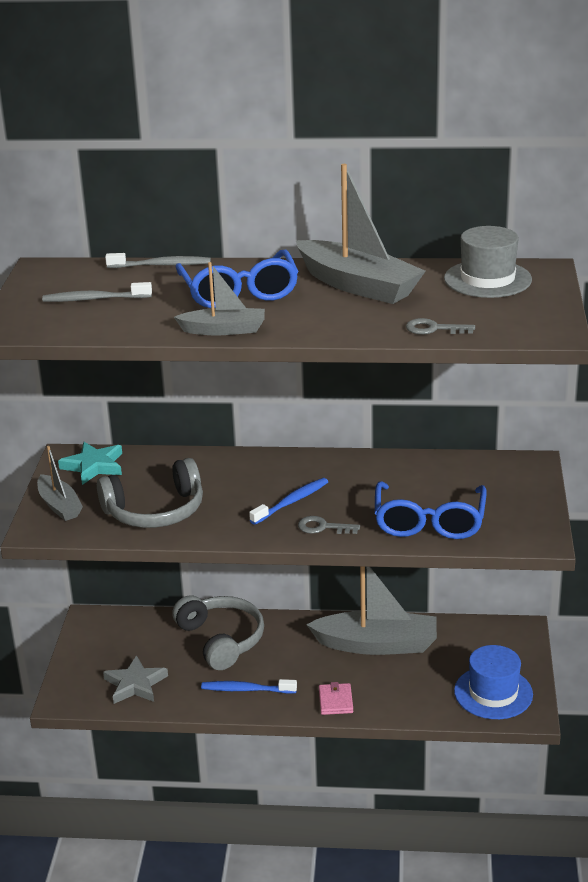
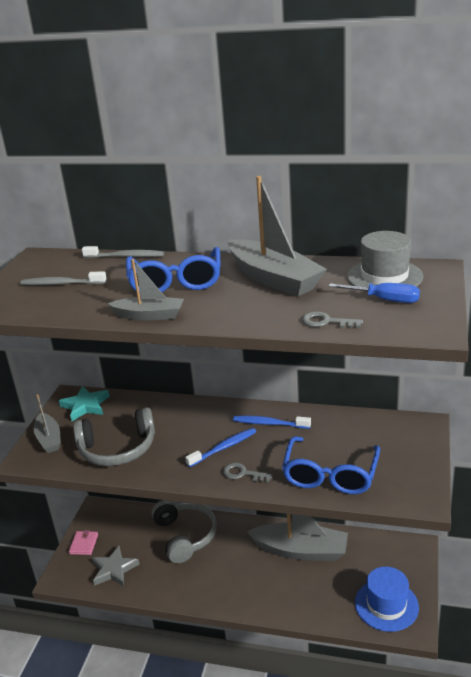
camera: 10 degrees right, 0 degrees up
blue toothbrush [201,679,297,694] -> blue toothbrush moved to [233,415,311,429]
pink wallet [319,682,353,715] -> pink wallet moved to [69,530,98,555]
none -> blue screwdriver [328,283,420,303]

